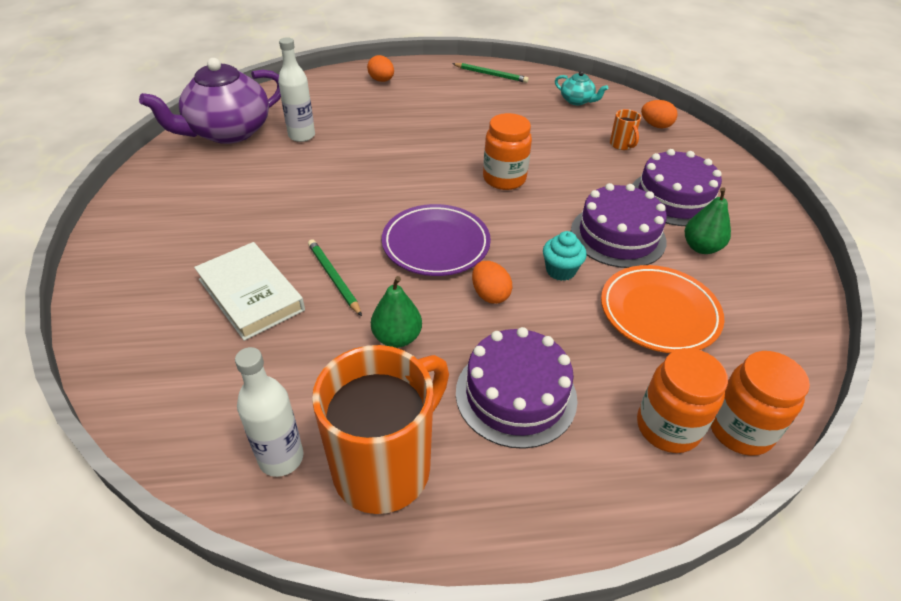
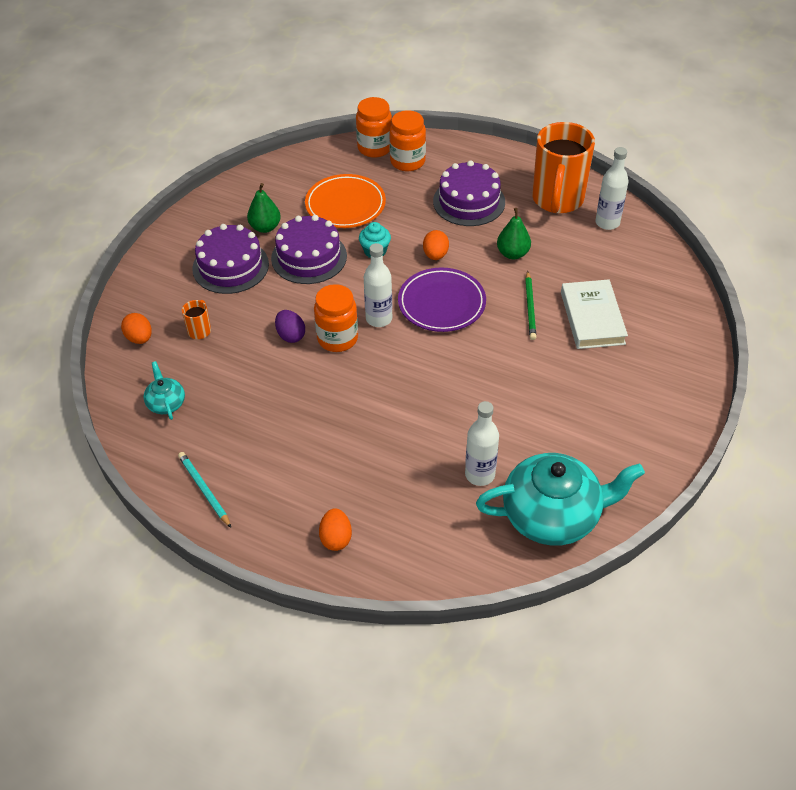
camera: 145 degrees left, 5 degrees up
purple teapot [139,58,281,144] -> turquoise teapot [476,453,645,546]
orange mug [312,345,449,514] -> orange mug turned 60 degrees counterclockwise [532,122,595,213]
green pencil [452,63,529,83] -> turquoise pencil [178,452,231,528]
none -> purple egg [275,310,305,343]
none -> white bottle [364,243,392,327]

